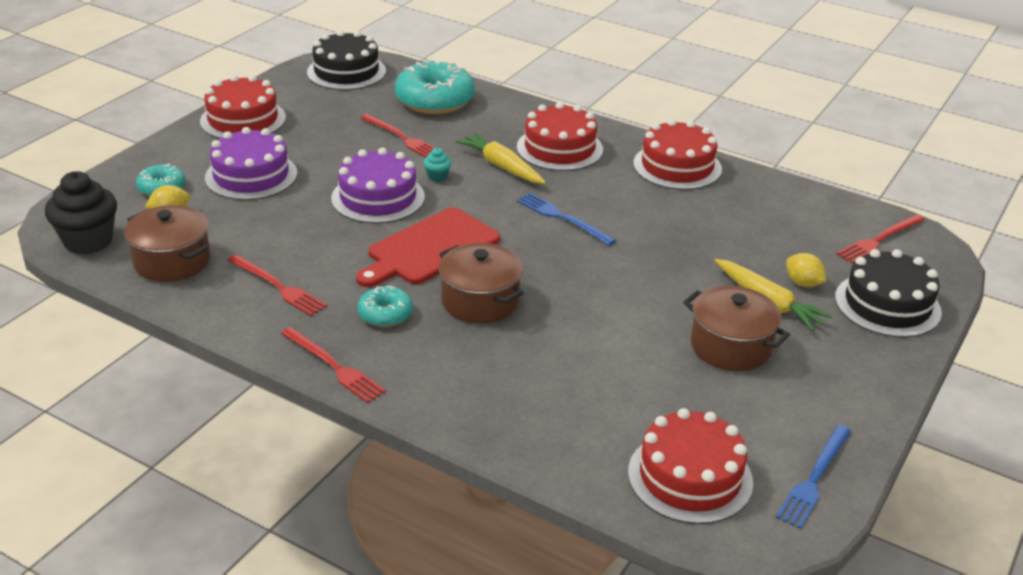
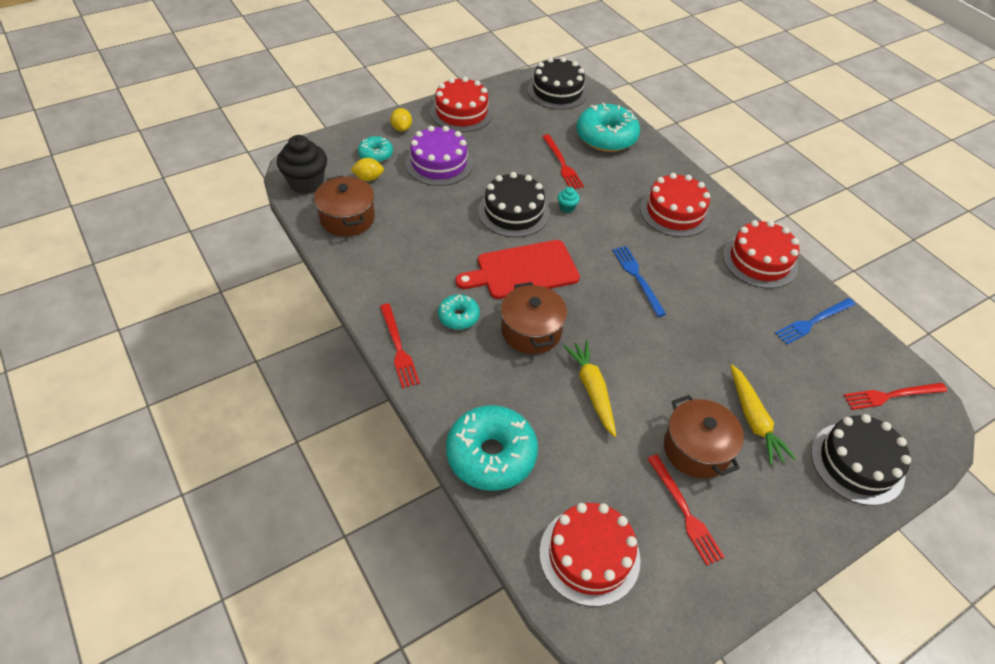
camera: 25 degrees right, 15 degrees up
red fork [227,255,327,316] -> red fork moved to [647,454,725,565]
purple cake [331,148,425,224] -> black cake [478,172,549,237]
yellow carrot [456,132,546,184] -> yellow carrot moved to [563,340,616,437]
blue fork [776,425,851,529] -> blue fork moved to [775,298,855,345]
yellow lemon [786,253,826,287] -> yellow lemon moved to [391,108,412,132]
none -> turquoise donut [446,405,538,491]

